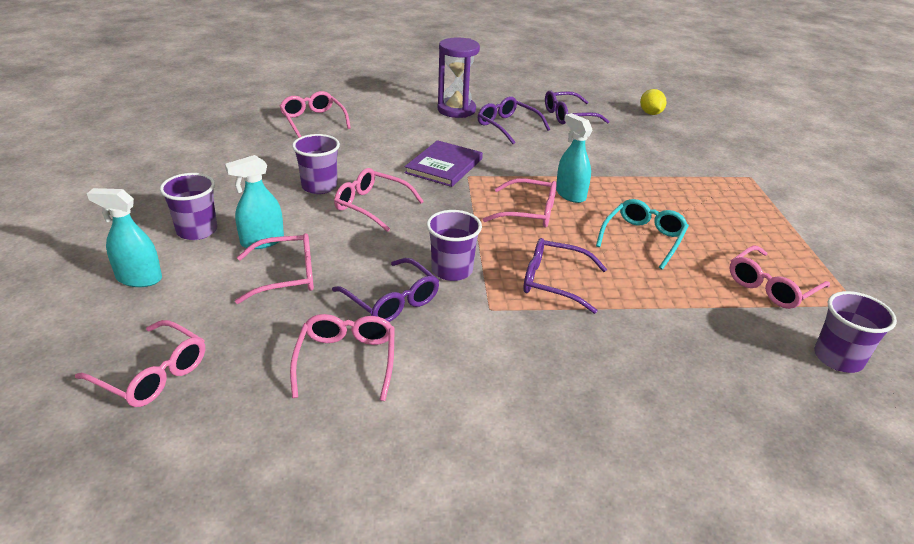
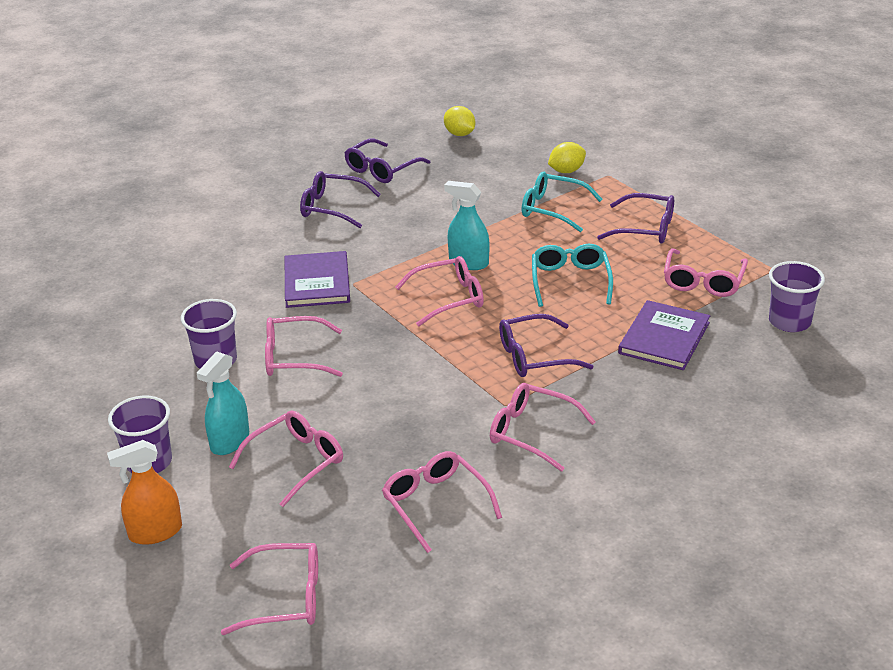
camera: 30 degrees left, 0 degrees up
turquoise spray bottle [87,188,162,287] -> orange spray bottle [107,440,182,545]
pink glasses [279,91,351,138] -> pink glasses moved to [490,383,596,472]
purple glasses [332,258,439,322] -> purple glasses moved to [597,193,674,244]
purple cup [427,210,482,281] -> none
purple hourglass [438,37,480,118] -> none
none -> turquoise glasses [522,172,602,232]
none -> yellow lemon [548,142,586,173]
none -> purple book [618,300,710,370]

